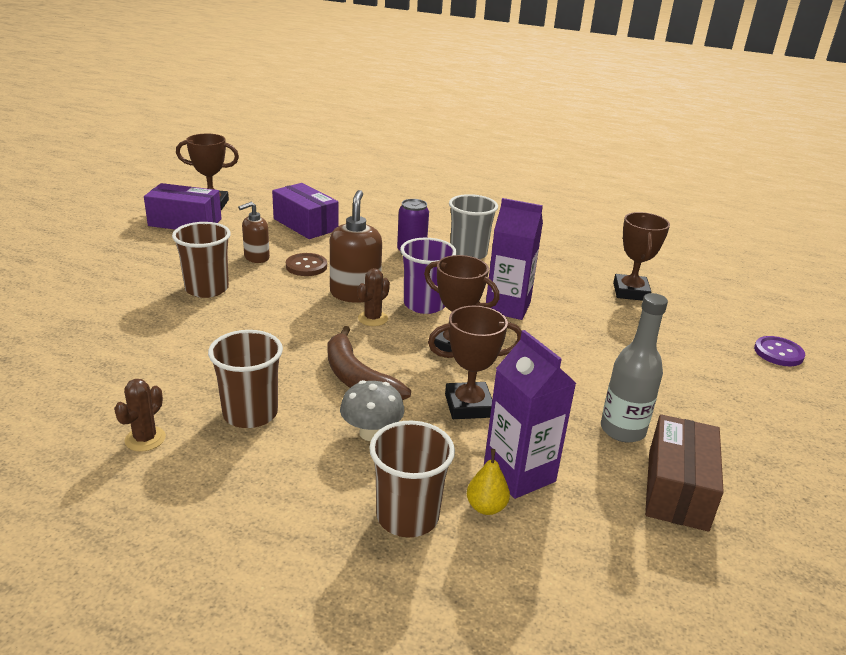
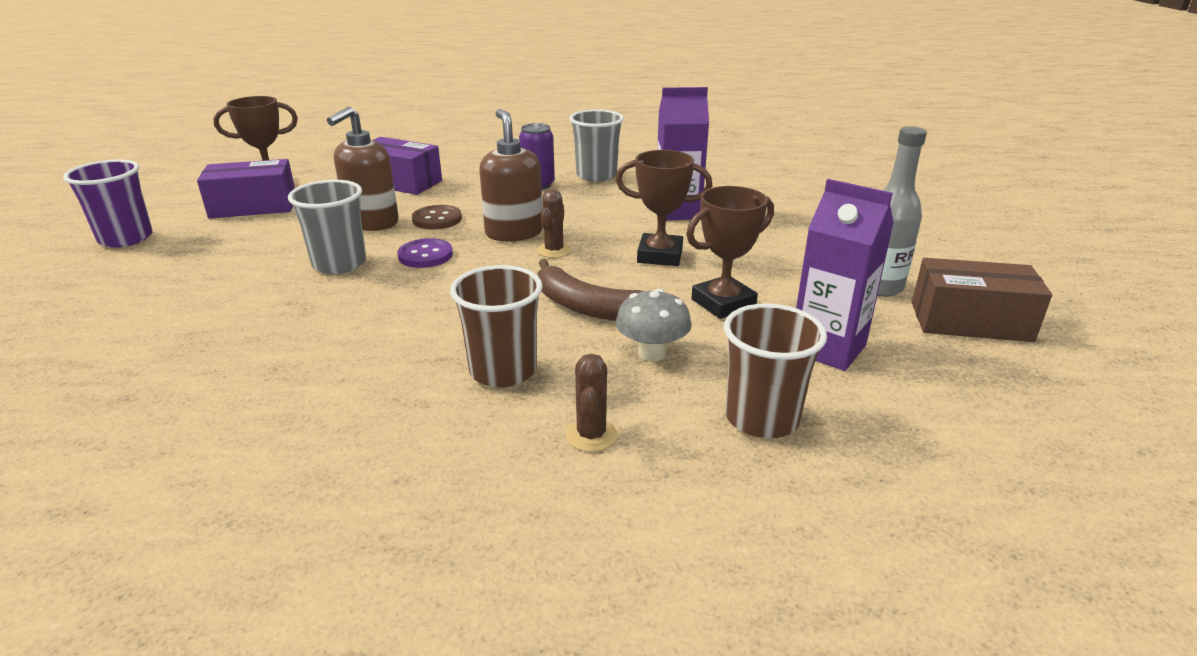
camera: 20 degrees left, 0 degrees up
brown cactus [114,379,166,452] -> brown cactus moved to [566,354,617,452]
brown cup [172,222,231,298] -> grey cup [288,180,366,274]
brown soap dispenser [238,202,270,263] -> brown soap dispenser [327,106,399,231], size x1.60
purple cup [400,238,457,314] -> purple cup moved to [63,159,153,248]
yellow pear [467,449,510,515] -> none
brown trophy [613,212,670,301] -> none
brown box [645,414,724,531] -> brown box turned 75 degrees counterclockwise [912,258,1052,342]
purple button [754,336,805,366] -> purple button moved to [397,238,453,268]

